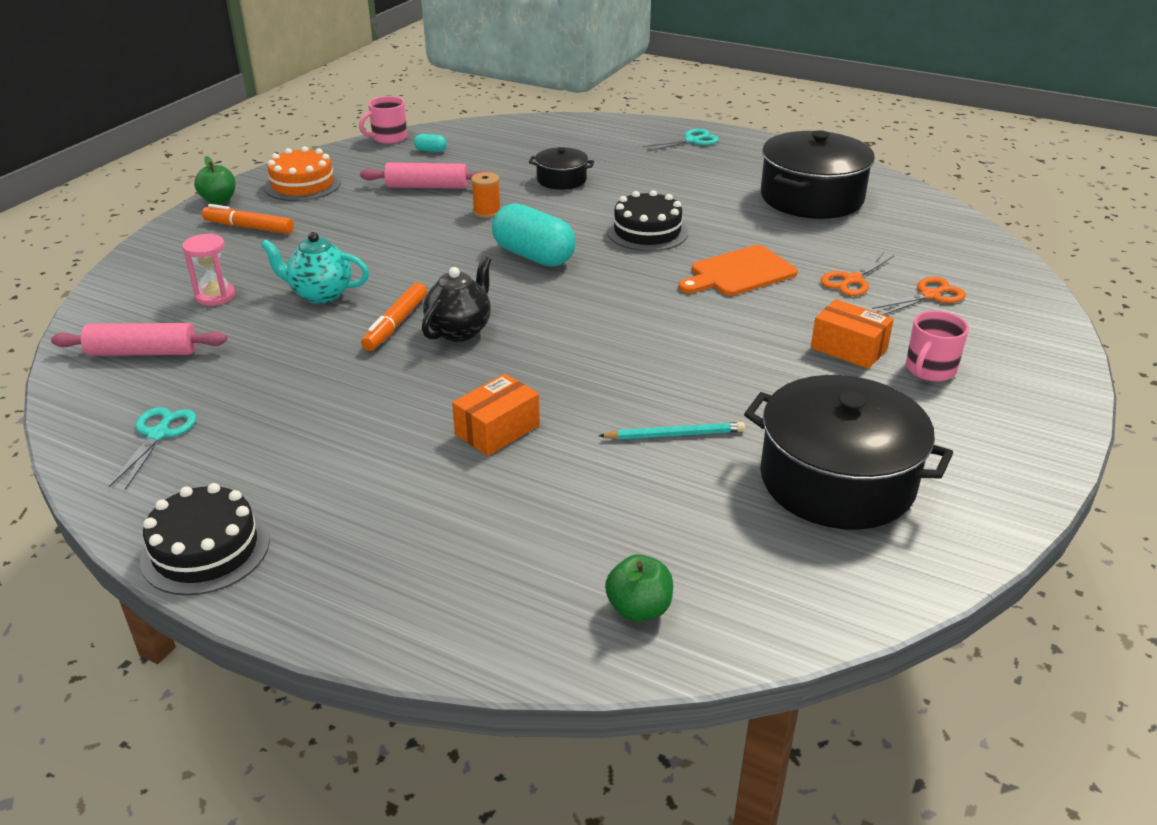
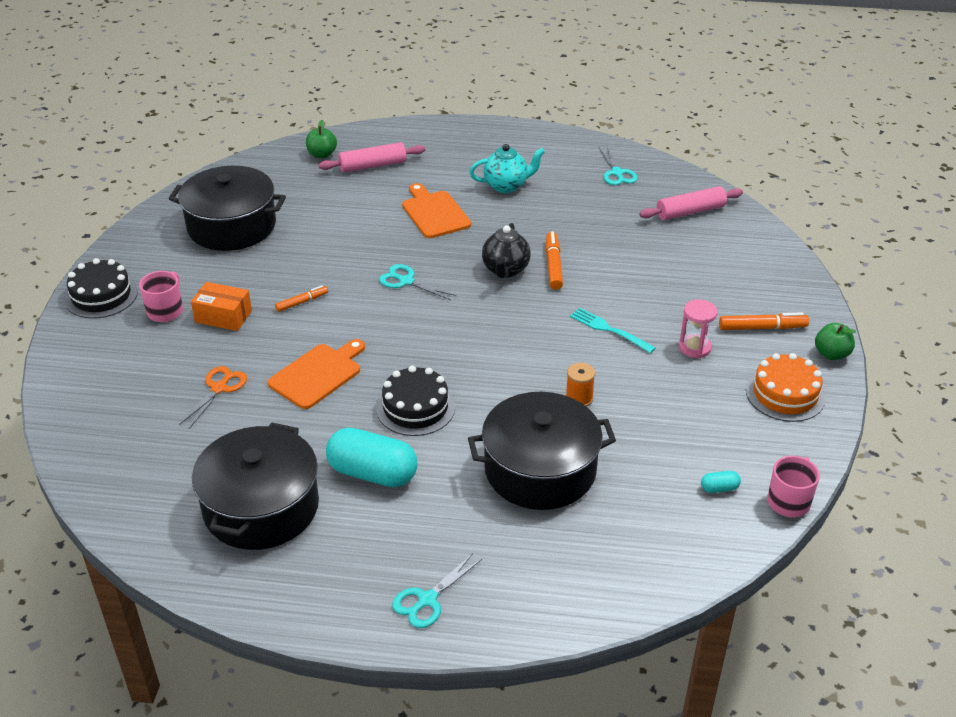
camera: 160 degrees right, 5 degrees up
black cake [140,483,270,595] -> black cake moved to [65,258,138,319]
pink hourglass [182,233,235,306] -> pink hourglass moved to [679,299,717,358]
turquoise teapot [261,232,369,304] -> turquoise teapot moved to [470,144,545,193]
pink rolling pin [360,162,488,189] -> pink rolling pin moved to [319,142,425,173]
orange box [452,374,540,456] -> orange cutting board [402,183,471,238]
turquoise capsule [492,203,576,267] -> turquoise capsule moved to [326,428,417,487]
black pot [529,147,594,190] -> black pot [468,392,616,510], size x1.99
turquoise pencil [599,422,745,440] -> none
orange scissors [872,277,966,315] -> none
none -> orange marker [275,285,328,312]
none -> turquoise scissors [379,264,456,300]
none -> turquoise fork [570,308,656,353]

